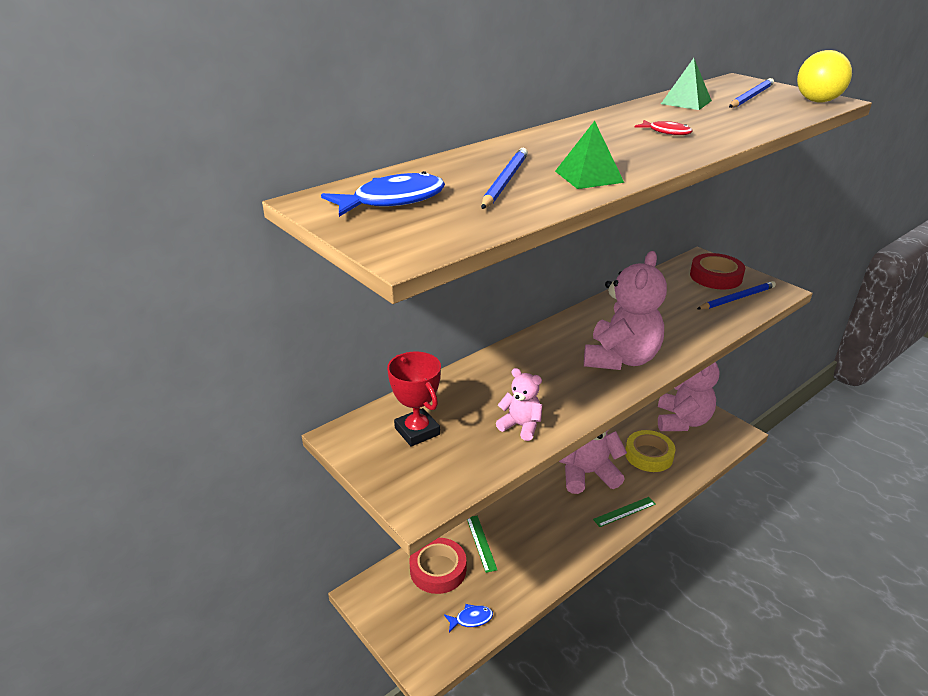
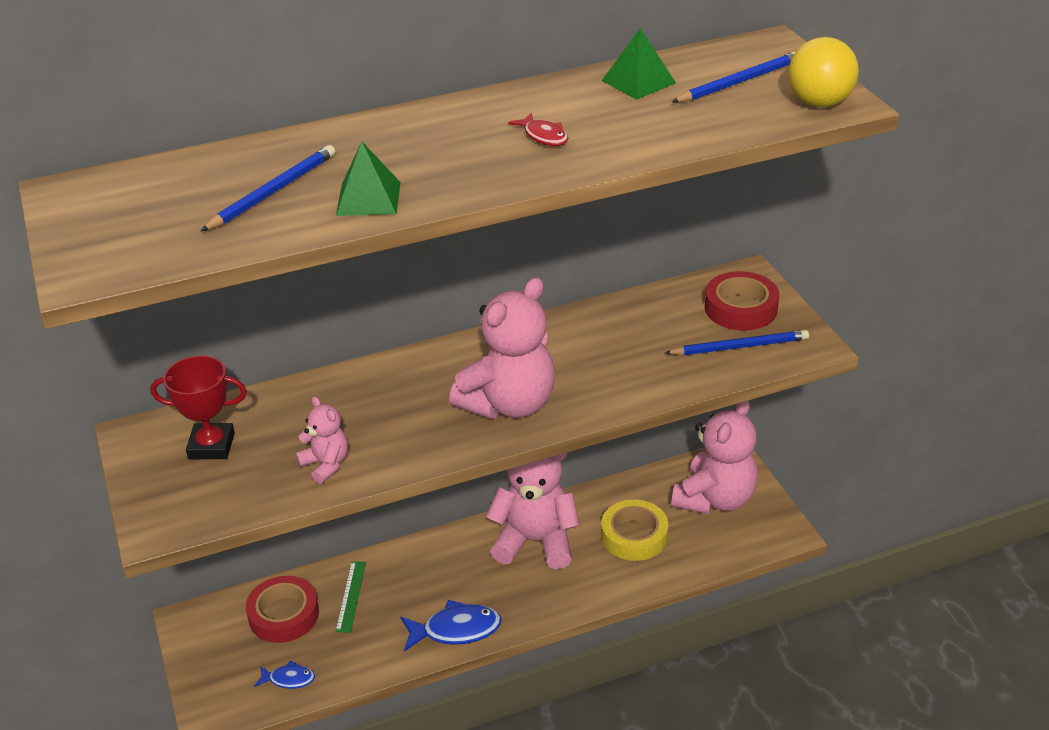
camera: 20 degrees right, 5 degrees up
blue fish [321,171,445,217] -> blue fish moved to [401,600,502,652]
red trophy [387,352,441,447] -> red trophy turned 75 degrees counterclockwise [150,355,247,459]
green ruler [593,497,656,527] -> none

